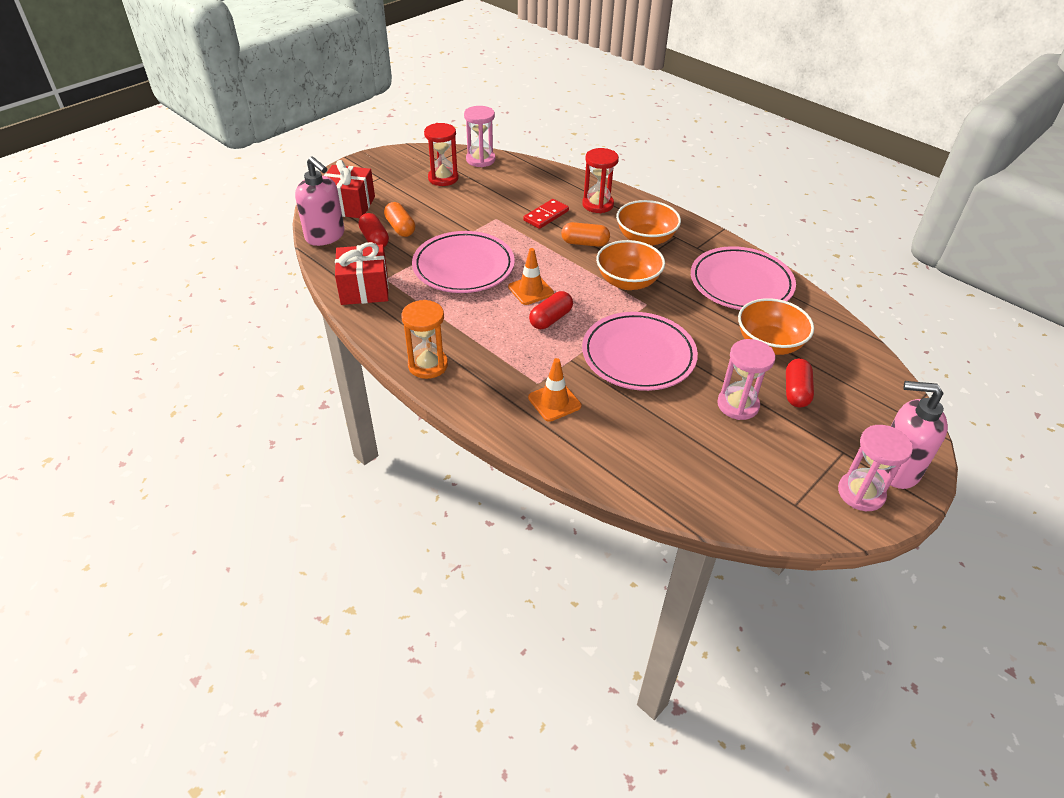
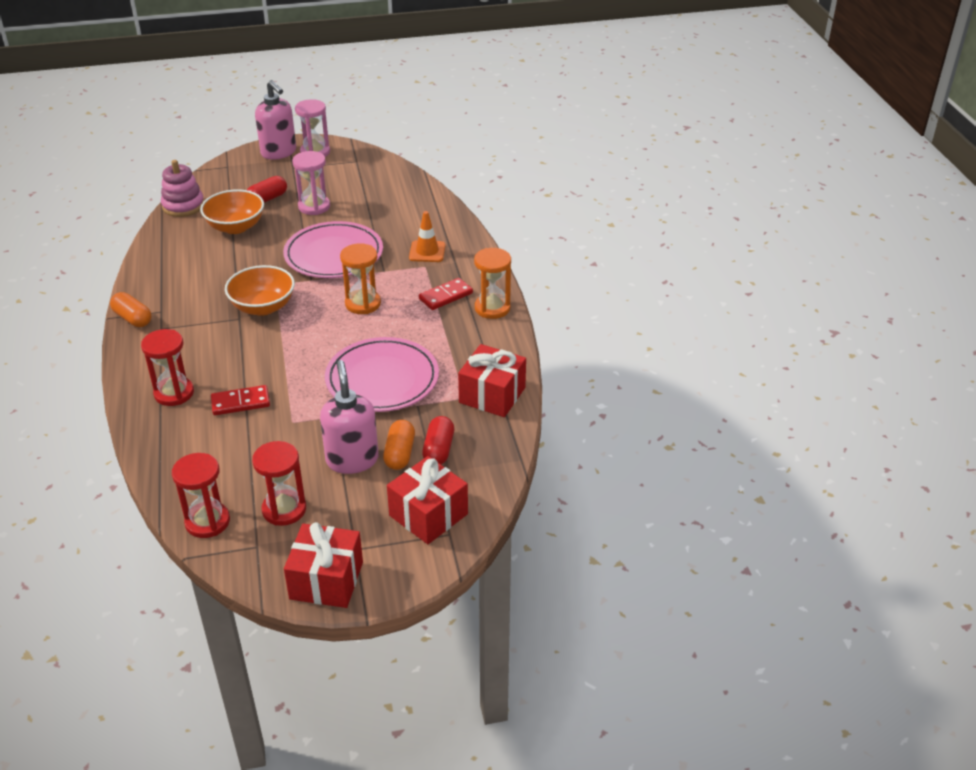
camera: 145 degrees left, 5 degrees down
pink soap dispenser [295,156,344,246] -> pink soap dispenser moved to [320,360,379,474]
pink hourglass [464,106,496,167] -> red hourglass [172,453,230,538]
orange traffic cone [508,248,554,305] -> none
red capsule [529,291,573,329] -> orange hourglass [340,243,381,314]
orange capsule [561,222,610,247] -> orange capsule moved to [110,292,152,327]
orange bowl [616,200,681,246] -> none
pink plate [691,246,796,310] -> none
none -> pink stacking toy [161,160,204,217]
none -> red gift [284,522,363,608]
none -> red domino [419,278,473,310]

